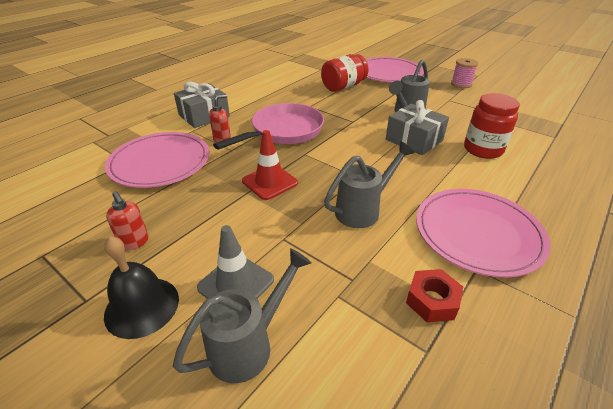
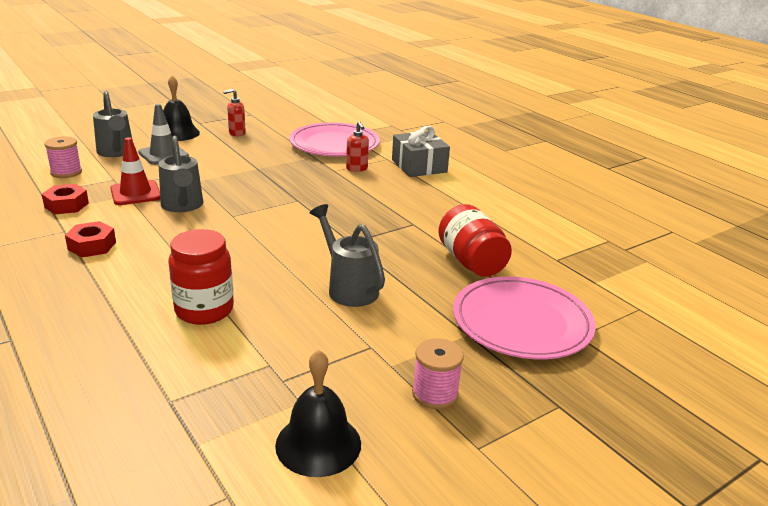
camera: 105 degrees right, 10 degrees down
pink pan [213,103,324,150] -> none
red traffic cone [242,130,298,200] -> red traffic cone moved to [110,137,160,205]
grey gift [386,100,449,155] -> none
pink plate [416,189,551,278] -> red nut [65,221,116,257]
none -> pink spool [44,136,82,178]
none -> black bell [275,350,361,477]

